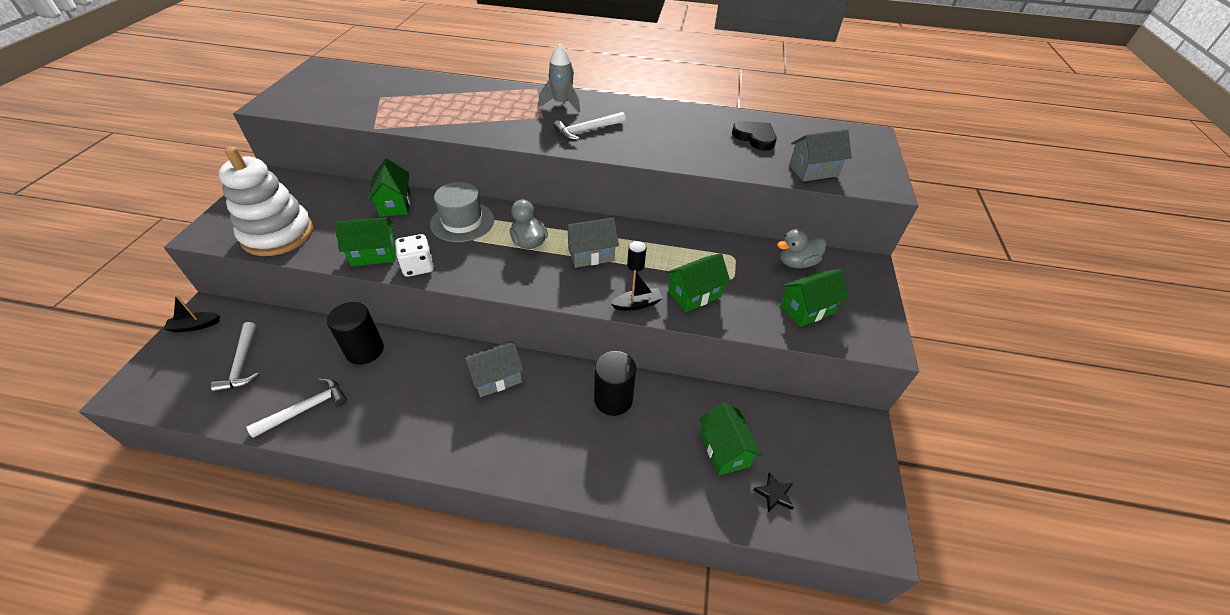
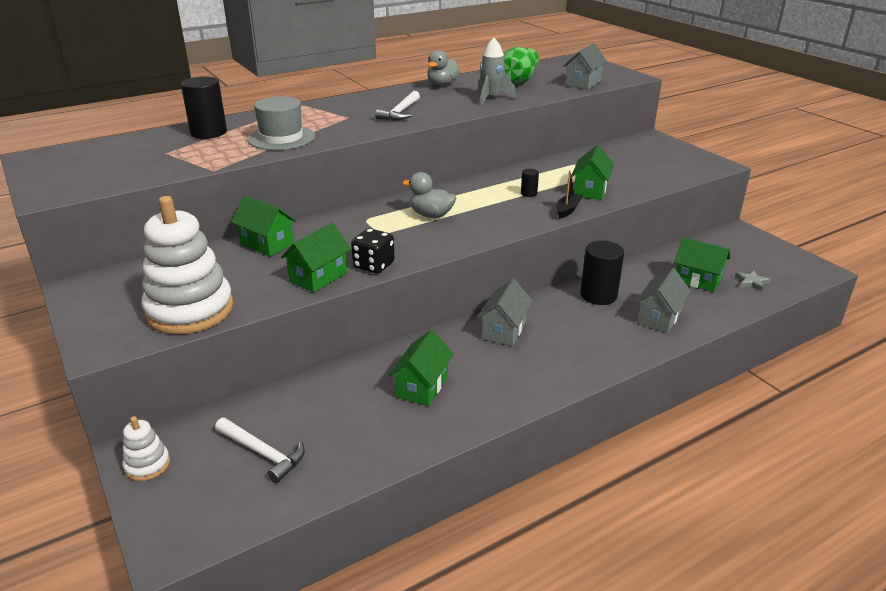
camera: 40 degrees left, 15 degrees down
black boat [164,294,220,333] -> white stacking toy [123,416,170,481]
white hammer [246,378,347,438] -> none
black cylinder [327,302,384,365] -> black cylinder moved to [181,76,227,139]
white dice [395,234,434,277] -> black dice [351,228,395,274]
grey hat [430,182,494,242] -> grey hat moved to [247,96,315,150]
grey rocket [538,43,580,112] -> grey rocket moved to [477,38,516,105]
grey house [564,217,619,268] -> grey house moved to [635,268,691,333]
black heart [732,121,777,151] -> green vase [504,47,539,84]
black star [753,472,794,512] -> grey star [735,270,771,292]
grey duck [777,229,827,268] -> grey duck moved to [427,50,460,86]
green house [780,269,849,327] -> green house moved to [389,330,454,406]

